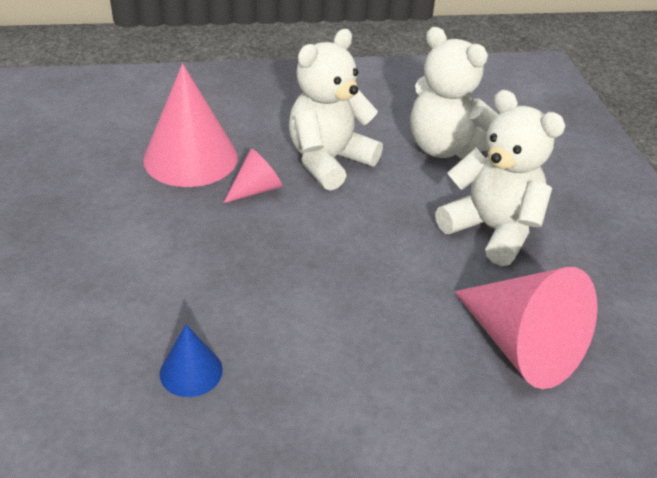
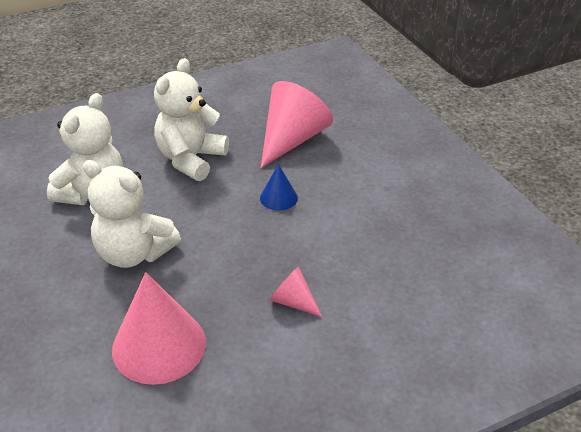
camera: 105 degrees left, 0 degrees up
blue cone [160,325,223,397] -> blue cone moved to [260,164,298,211]
pink cone [224,149,282,203] -> pink cone moved to [270,267,322,317]

